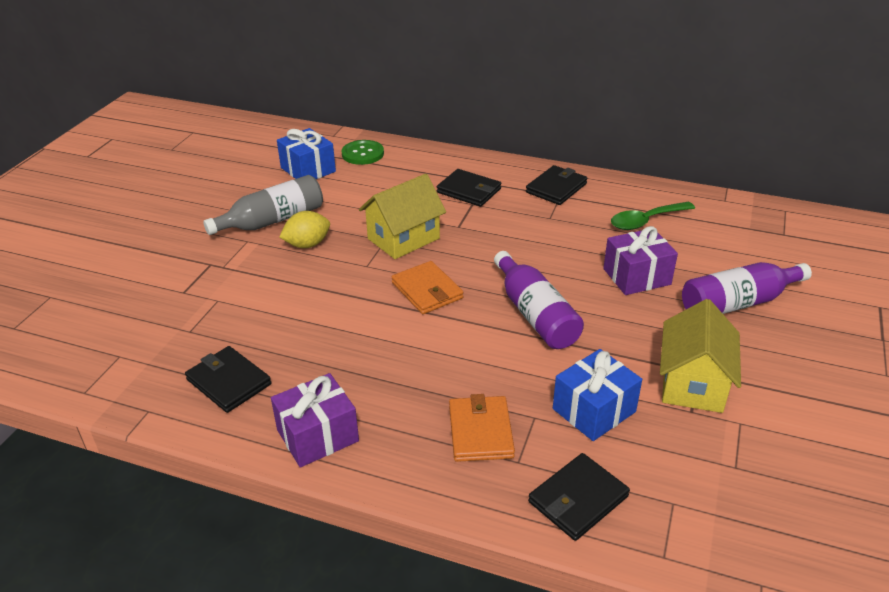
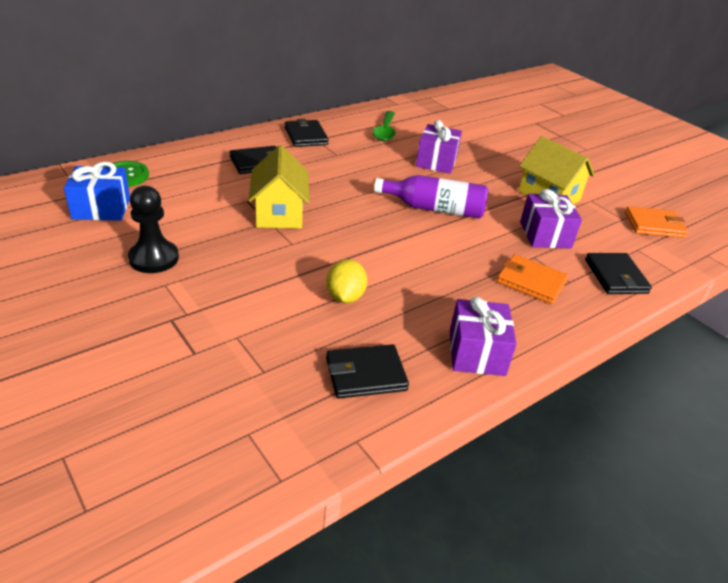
camera: 60 degrees left, 0 degrees up
grey bottle [203,175,323,235] -> black pawn [128,186,179,273]
yellow lemon [279,211,330,248] -> yellow lemon moved to [326,259,367,303]
orange wallet [391,261,464,314] -> orange wallet moved to [625,206,688,238]
blue gift [553,349,642,441] -> purple gift [520,189,582,248]
purple bottle [682,262,812,314] -> none

